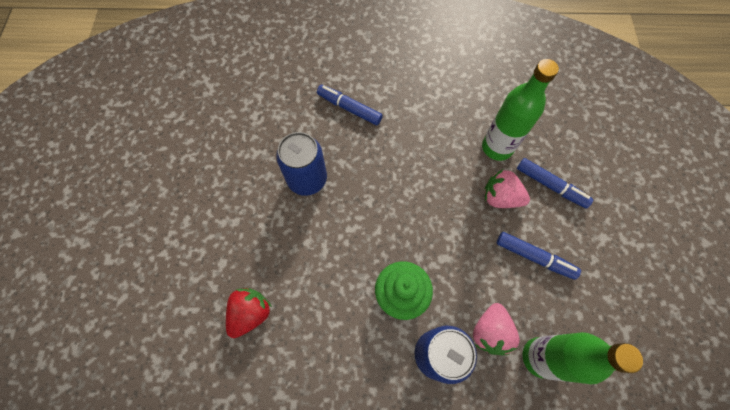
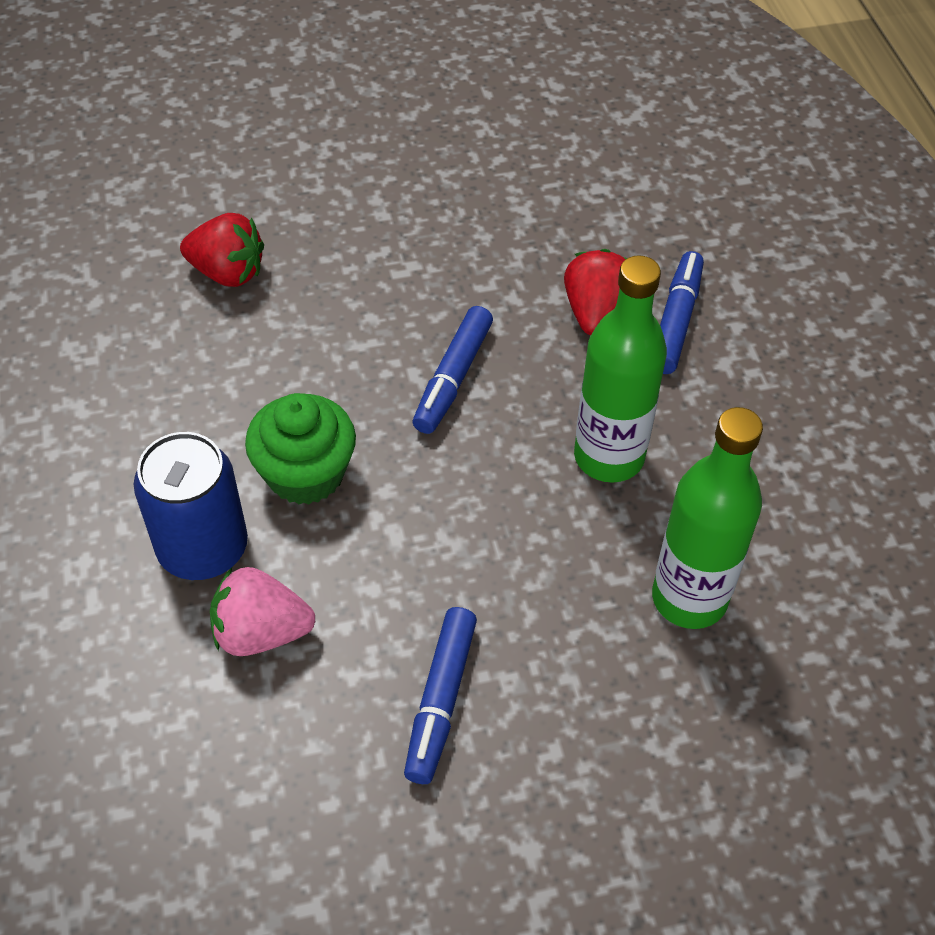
camera: 75 degrees right, 15 degrees down
blue can [276,132,327,196] -> none
pink strawberry [484,169,530,208] -> none
blue marker [517,158,594,209] -> blue marker moved to [413,306,493,434]
green bottle [522,332,643,384] -> green bottle moved to [574,255,667,483]
none -> red strawberry [564,249,627,335]

